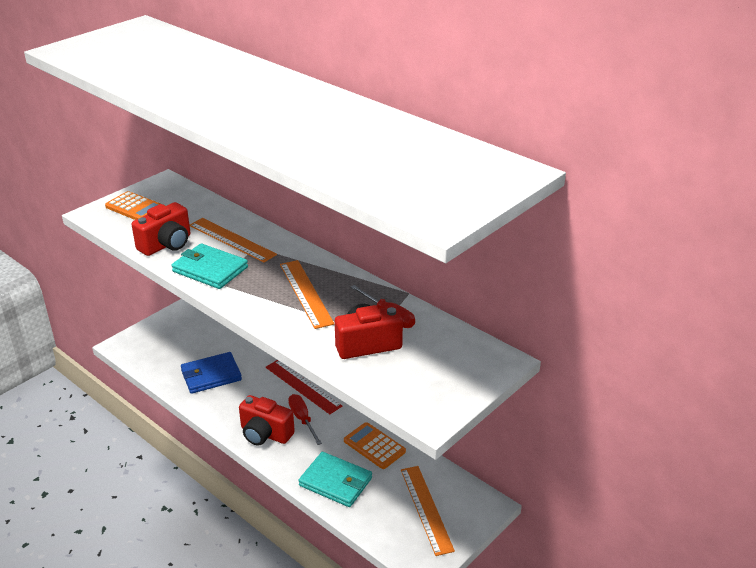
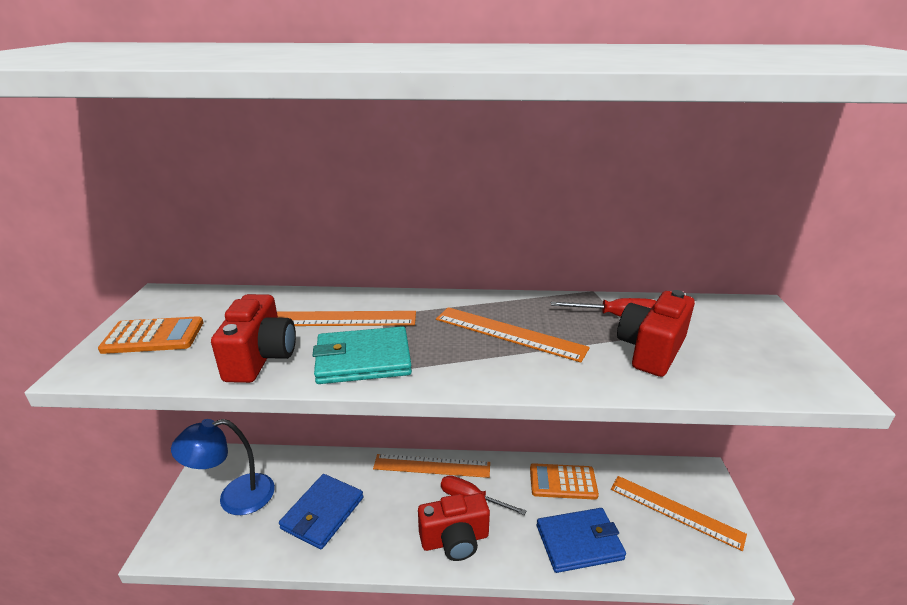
camera: 40 degrees left, 5 degrees down
red ruler [265,360,342,414] -> orange ruler [373,454,490,478]
turquoise wallet [299,452,372,507] -> blue wallet [537,508,626,573]
none -> blue lamp [171,419,275,515]

